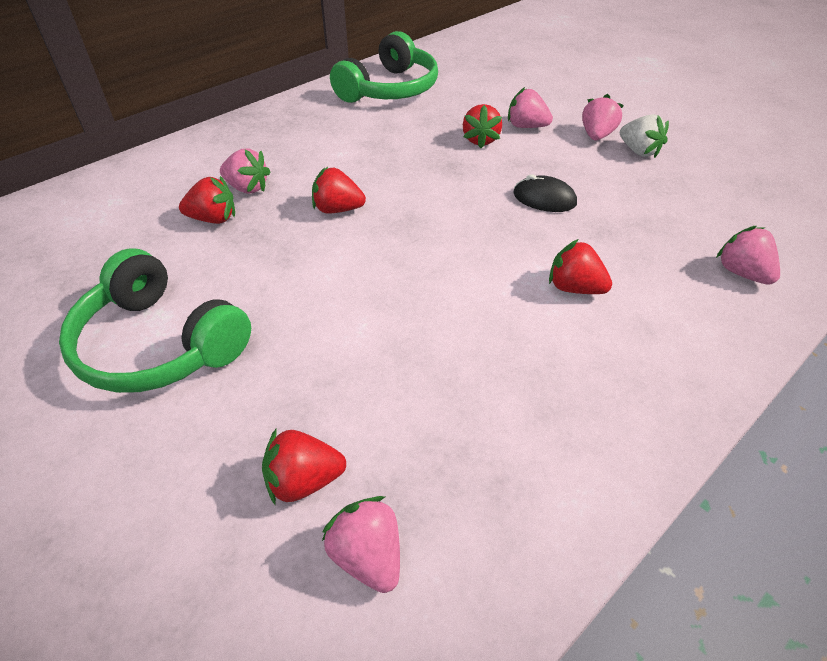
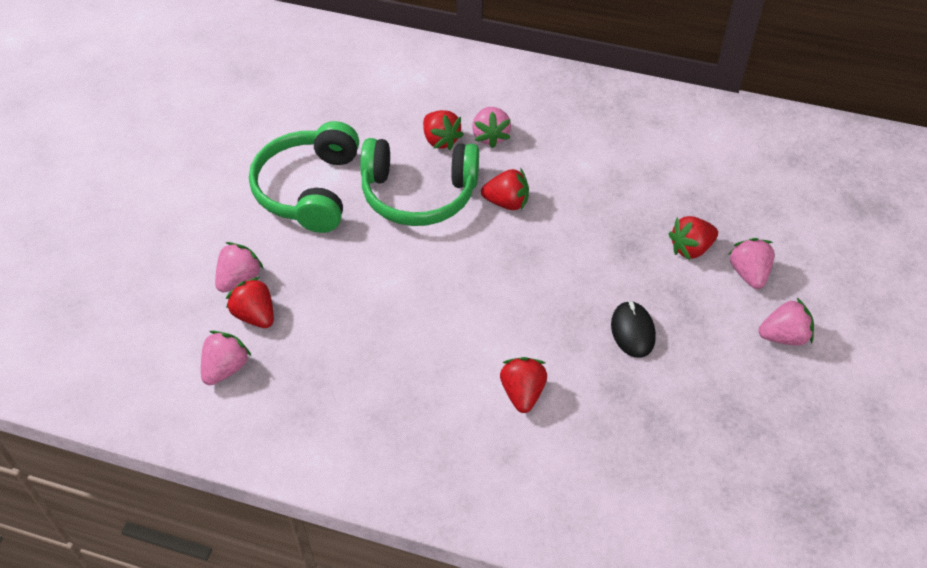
camera: 60 degrees right, 5 degrees up
red strawberry [312,167,366,214] -> red strawberry turned 120 degrees clockwise [481,169,529,210]
green headphones [330,31,438,103] -> green headphones moved to [360,138,479,226]
white strawberry [620,114,669,158] -> none
pink strawberry [716,226,780,285] -> pink strawberry moved to [215,242,264,293]

